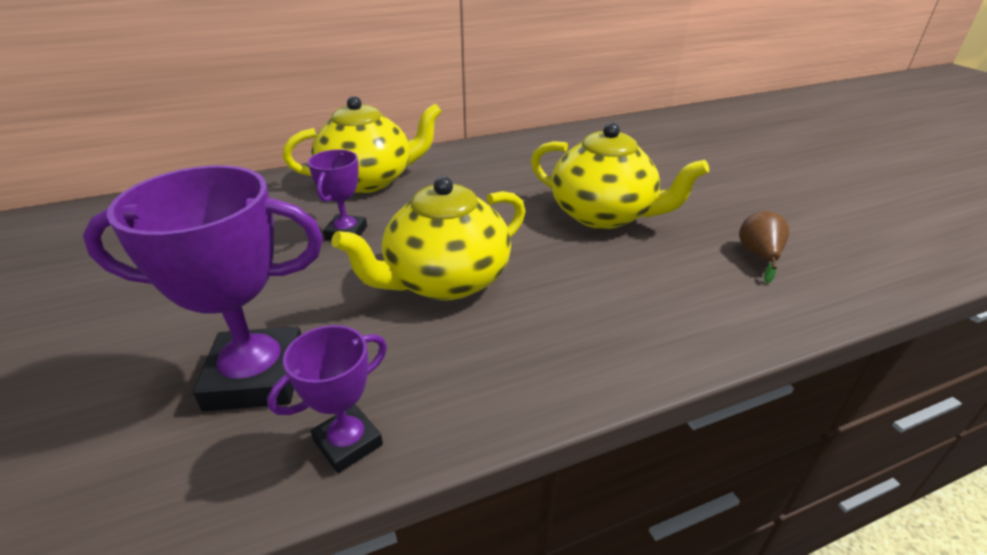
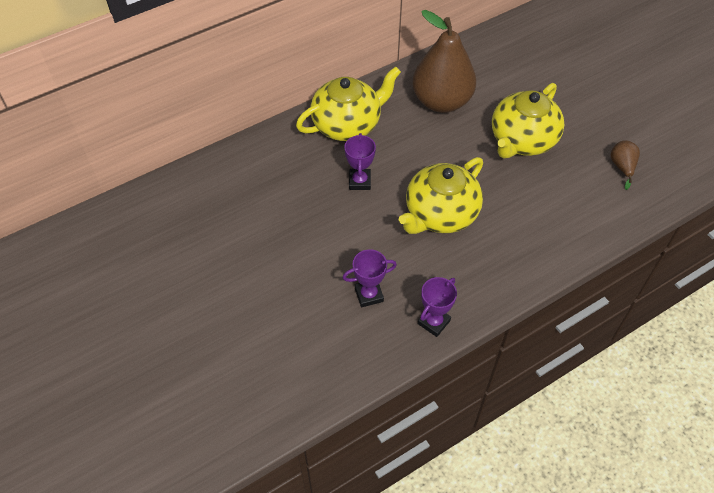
camera: 10 degrees left, 20 degrees up
purple trophy [83,165,323,411] -> purple trophy [343,249,397,307], size x0.55
yellow teapot [531,122,709,229] -> yellow teapot turned 105 degrees clockwise [492,83,565,158]
none -> brown pear [413,10,476,113]

